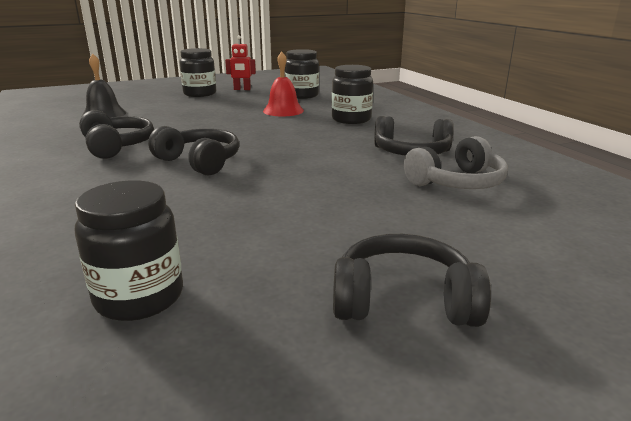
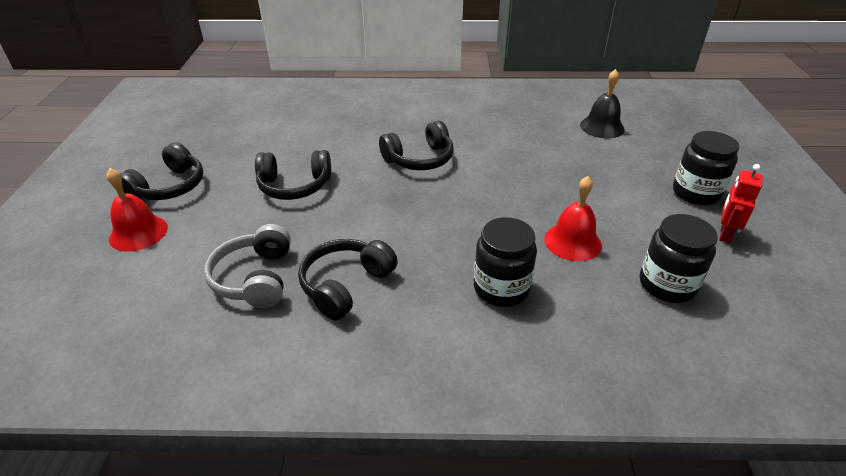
camera: 115 degrees right, 15 degrees up
black jar [75,180,183,321] -> none
black headphones [79,110,154,159] -> black headphones moved to [255,150,331,200]
none -> red bell [106,168,168,252]

